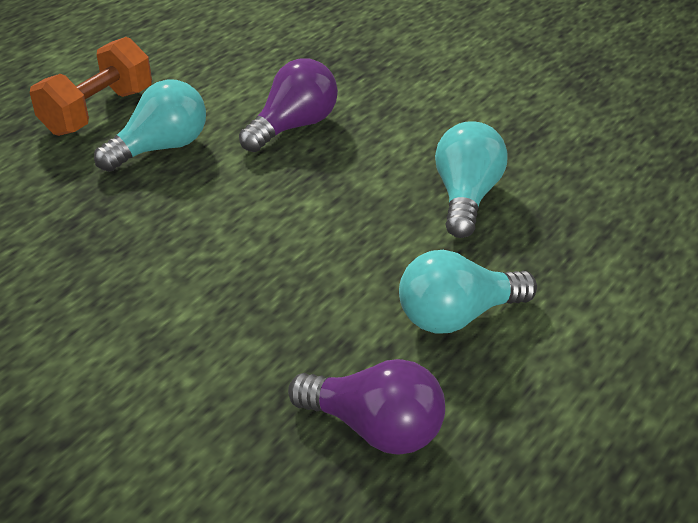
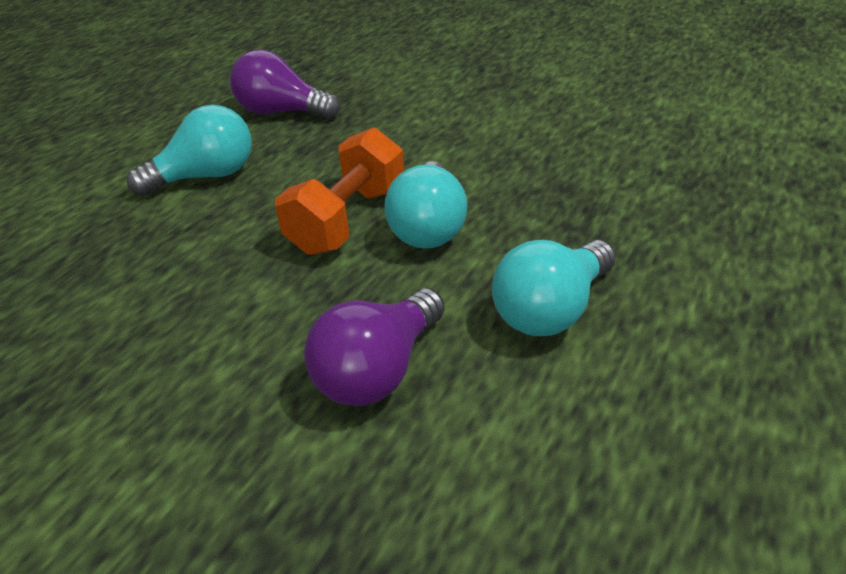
camera: 175 degrees right, 0 degrees up
orange dumbbell [30,37,152,136] -> orange dumbbell moved to [275,127,404,255]
turquoise light bulb [435,121,508,238] -> turquoise light bulb moved to [384,161,467,249]

